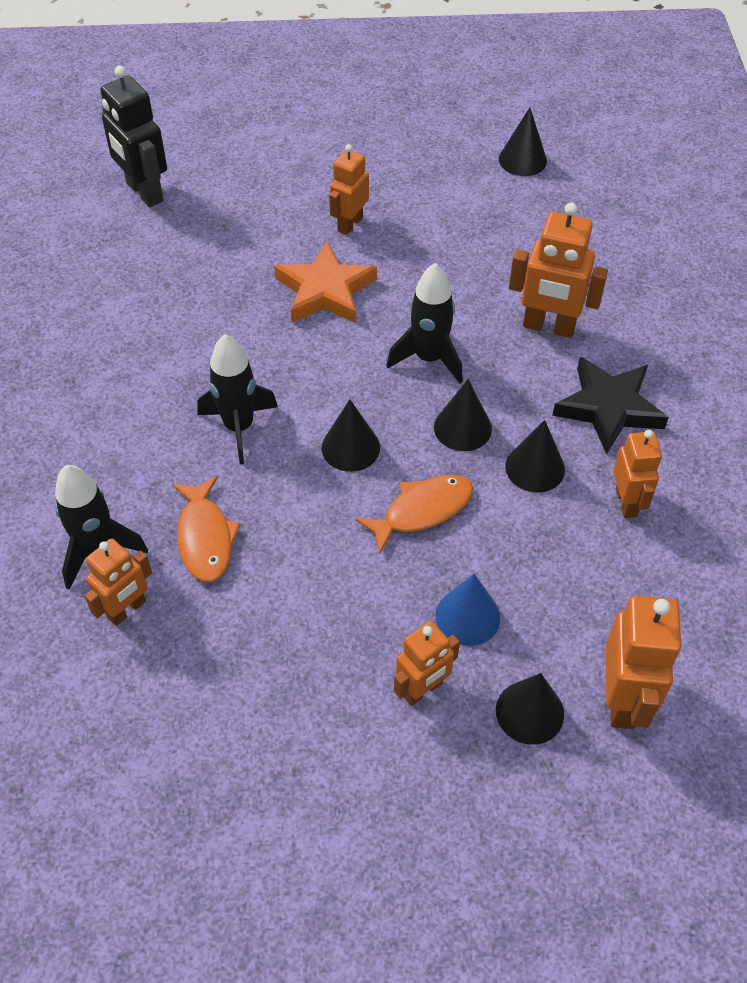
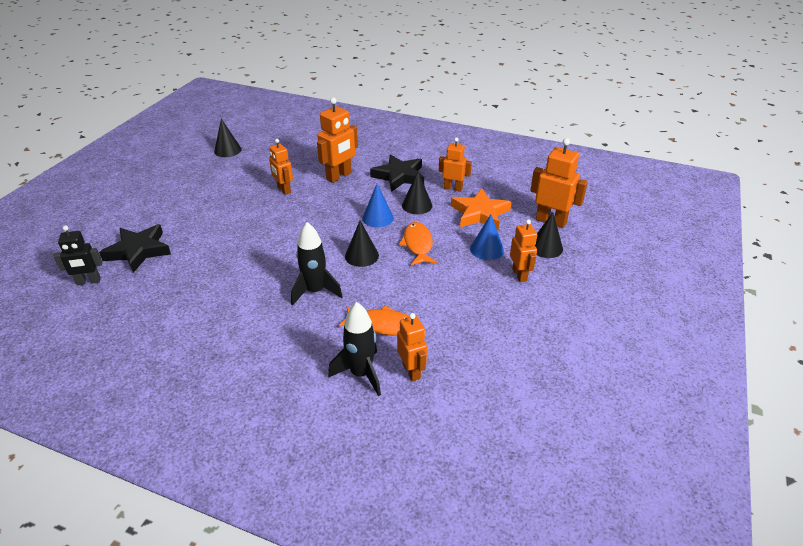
camera: 65 degrees left, 15 degrees down
black robot [100,66,167,208] -> black robot [54,226,102,285], size x0.66
orange star [274,241,377,323] -> orange star moved to [451,189,511,230]
orange robot [329,144,369,235] -> orange robot moved to [269,139,293,195]
black rocket [386,263,463,383] -> none
black cone [434,379,492,451] -> blue cone [362,184,394,227]
none -> black star [99,224,171,273]

